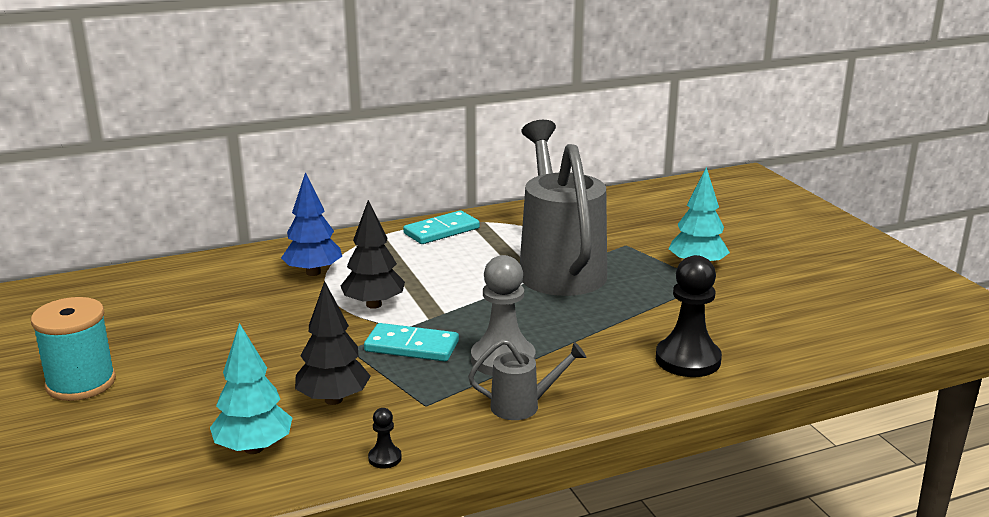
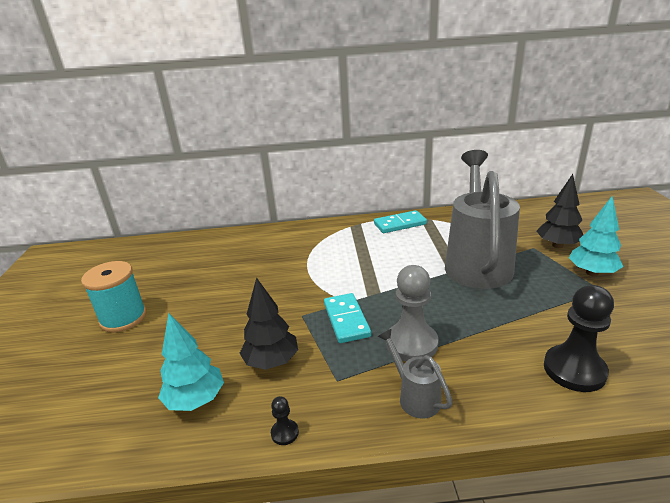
camera: 20 degrees right, 5 degrees up
blue tree [281,172,342,276] -> none
black tree [341,200,405,309] -> black tree moved to [537,174,583,248]
turquoise domino [364,323,459,362] -> turquoise domino turned 45 degrees clockwise [324,293,371,343]
grey watering can [468,339,586,420] -> grey watering can turned 135 degrees counterclockwise [377,329,453,419]

